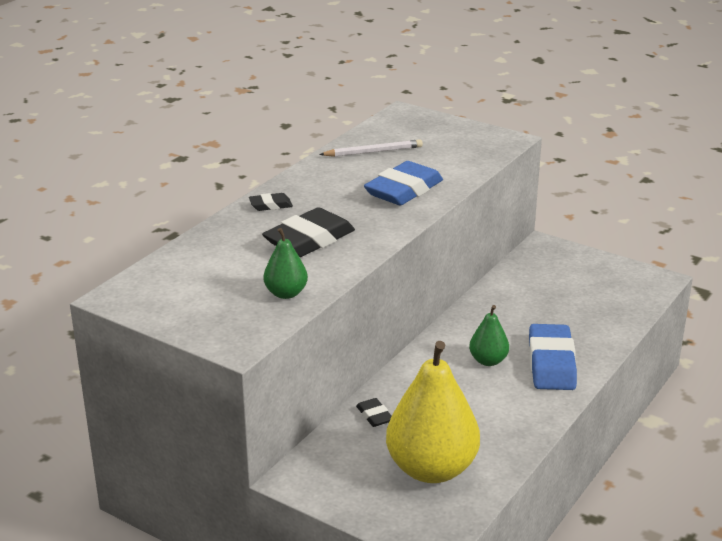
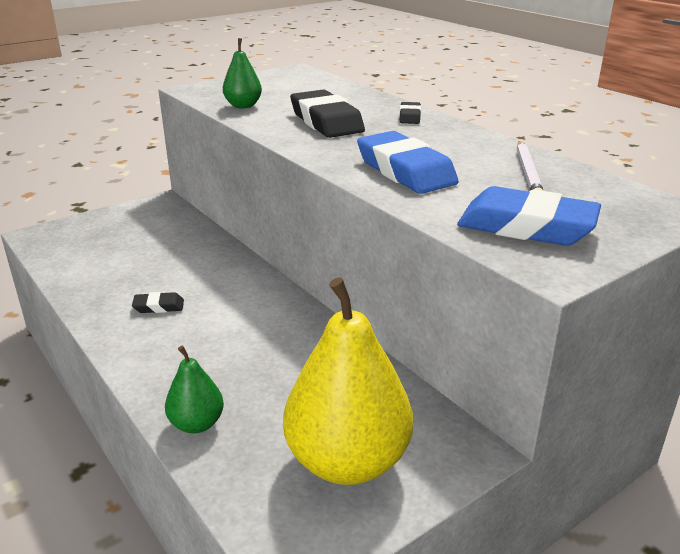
camera: 110 degrees right, 0 degrees up
black eraser [356,398,391,427] -> black eraser moved to [132,292,184,313]
yellow pear [386,341,480,483] -> yellow pear moved to [283,277,413,485]
green pear [469,305,509,366] -> green pear moved to [165,346,224,434]
blue eraser [529,324,577,390] -> blue eraser moved to [457,186,601,246]

